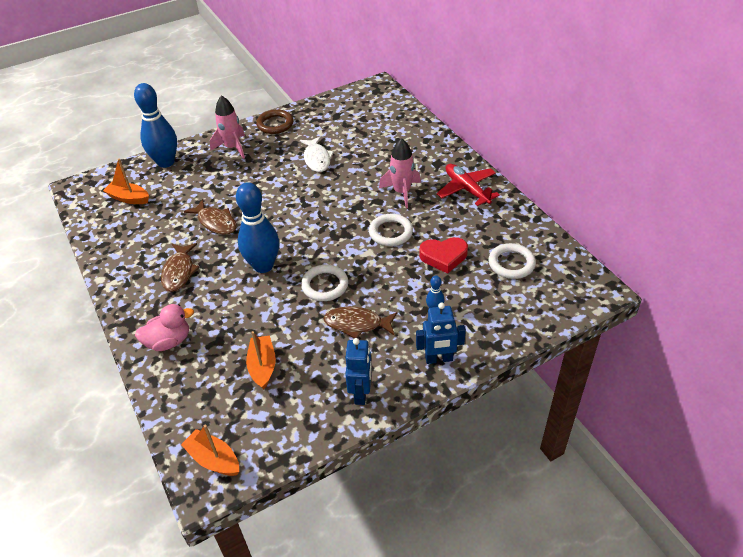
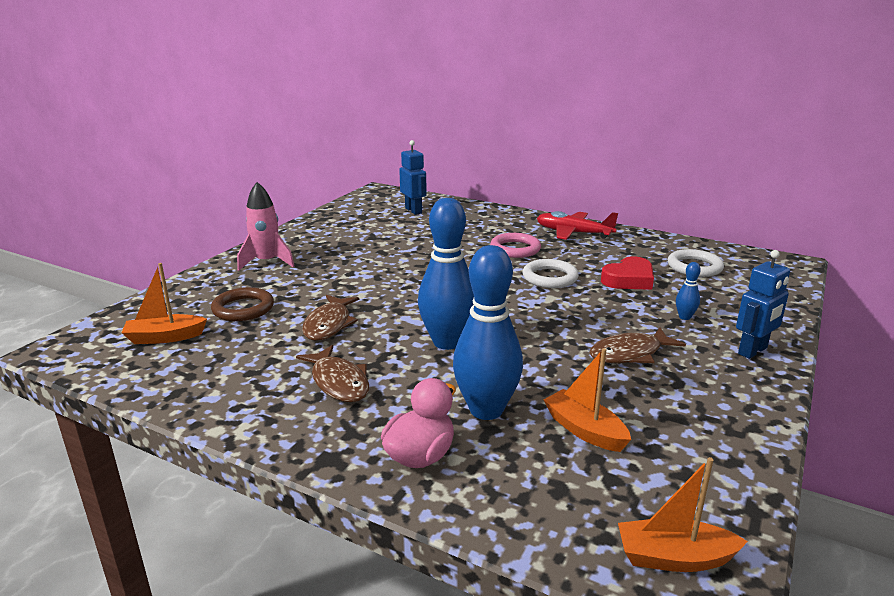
camera: 35 degrees left, 20 degrees down
blue bowling pin [134,83,177,168] -> blue bowling pin moved to [453,245,523,420]
brown fish [184,199,237,235] -> brown fish turned 90 degrees clockwise [302,295,359,341]
brown ring [256,110,293,134] -> brown ring moved to [211,287,274,321]
white fish [300,136,334,172] -> none
white ring [301,265,348,301] -> none
blue robot [345,338,372,405] -> blue robot moved to [399,140,427,215]
pink rocket [379,138,421,208] -> pink ring [490,233,541,258]

